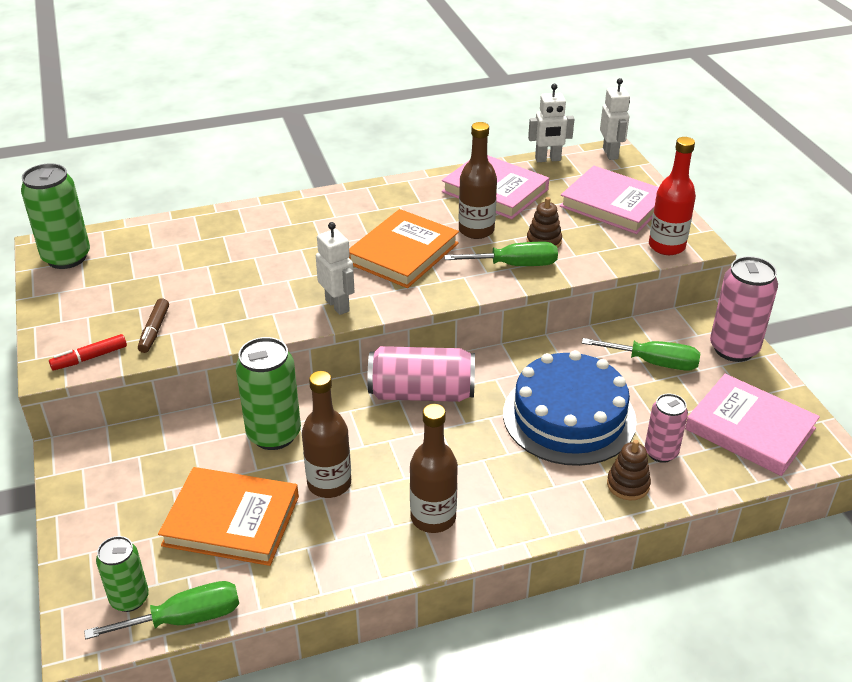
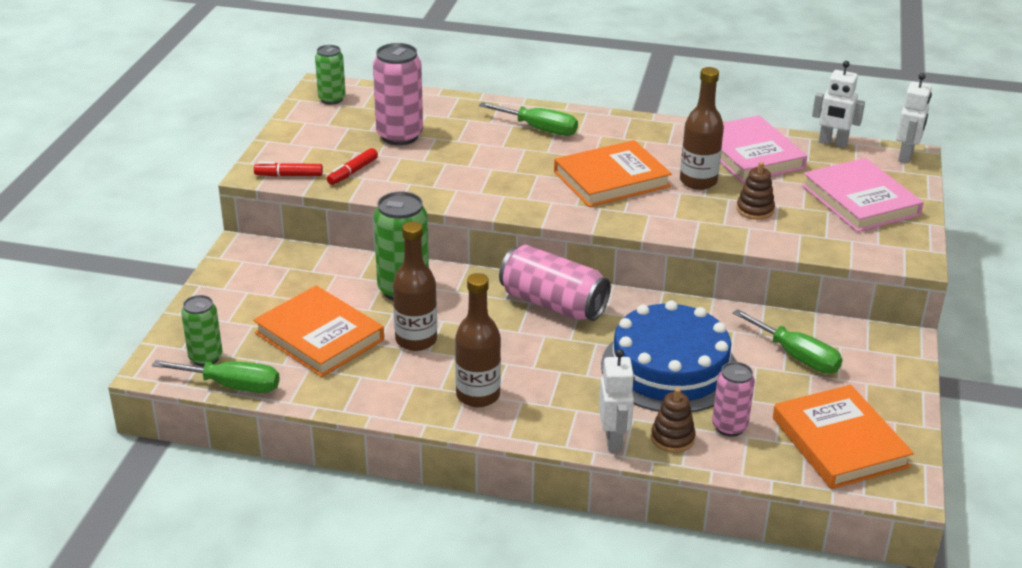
camera: 30 degrees right, 5 degrees down
green can [21,163,90,269] -> green can [315,45,346,105], size x0.61
brown marker [138,298,169,353] -> red marker [327,148,378,185]
white robot [316,222,354,315] -> white robot moved to [599,349,635,452]
green screwdriver [444,242,558,266] -> green screwdriver moved to [479,102,578,136]
red bottle [649,137,696,255] -> none
pink book [685,374,820,476] -> orange book [773,385,914,489]
pink can [710,256,778,362] -> pink can moved to [373,43,423,145]

